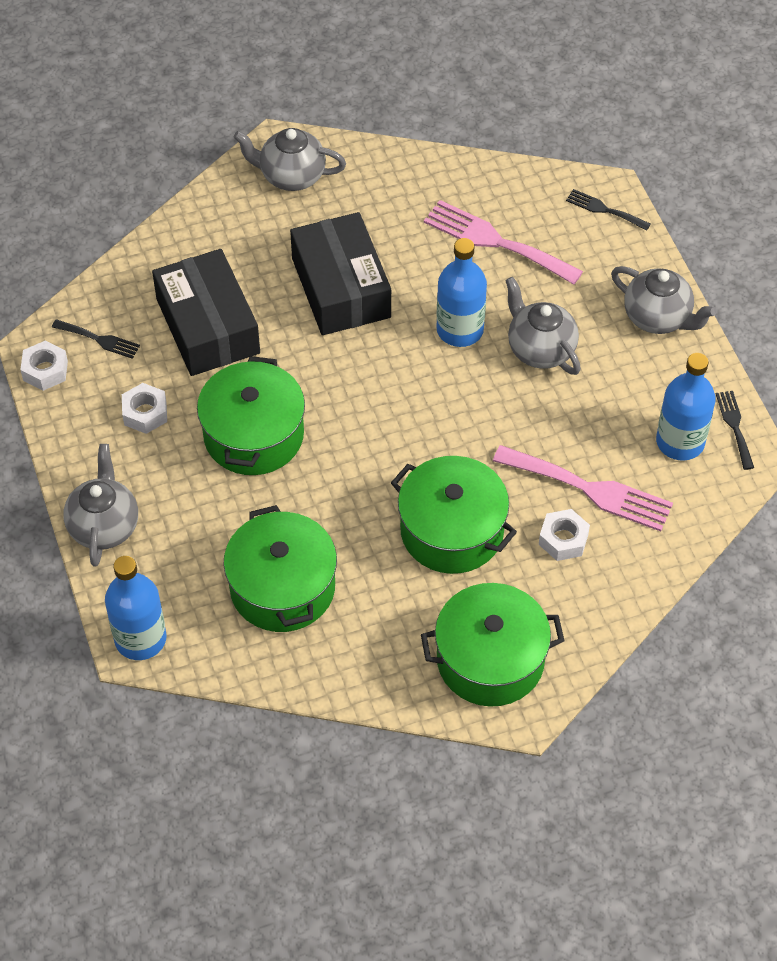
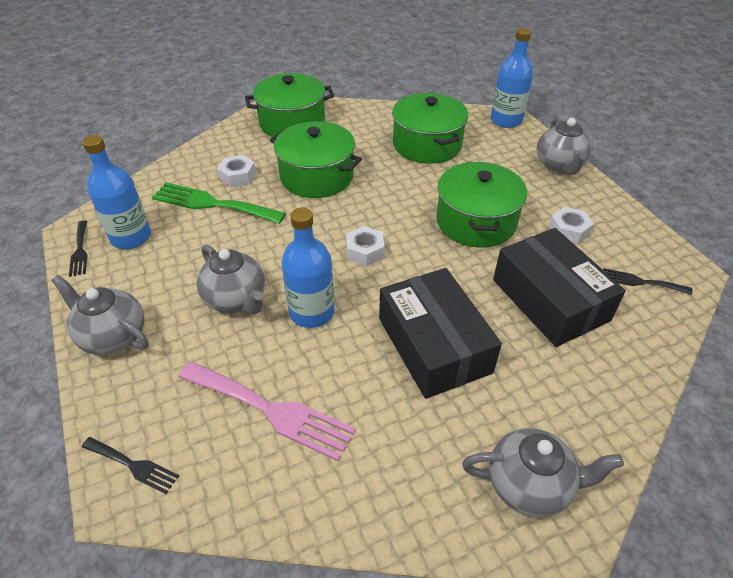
camera: 175 degrees right, 10 degrees down
white nut [20,340,68,391] -> white nut moved to [346,226,385,266]
pink fork [493,445,673,531] -> green fork [152,183,286,224]

